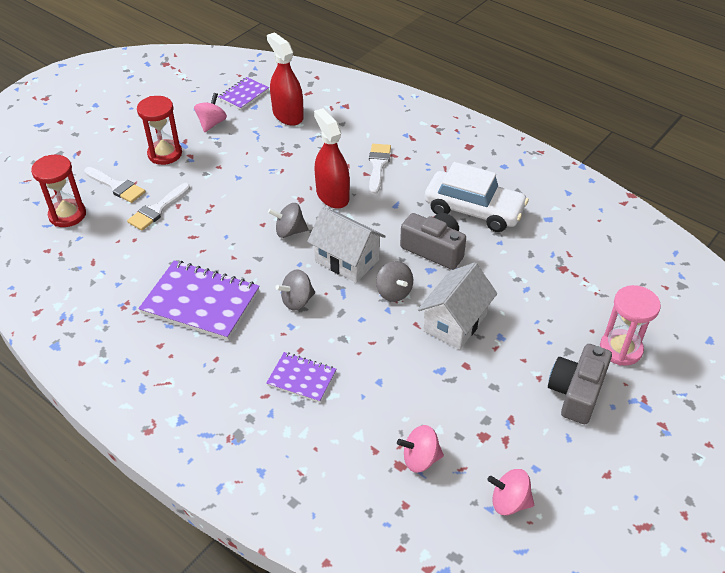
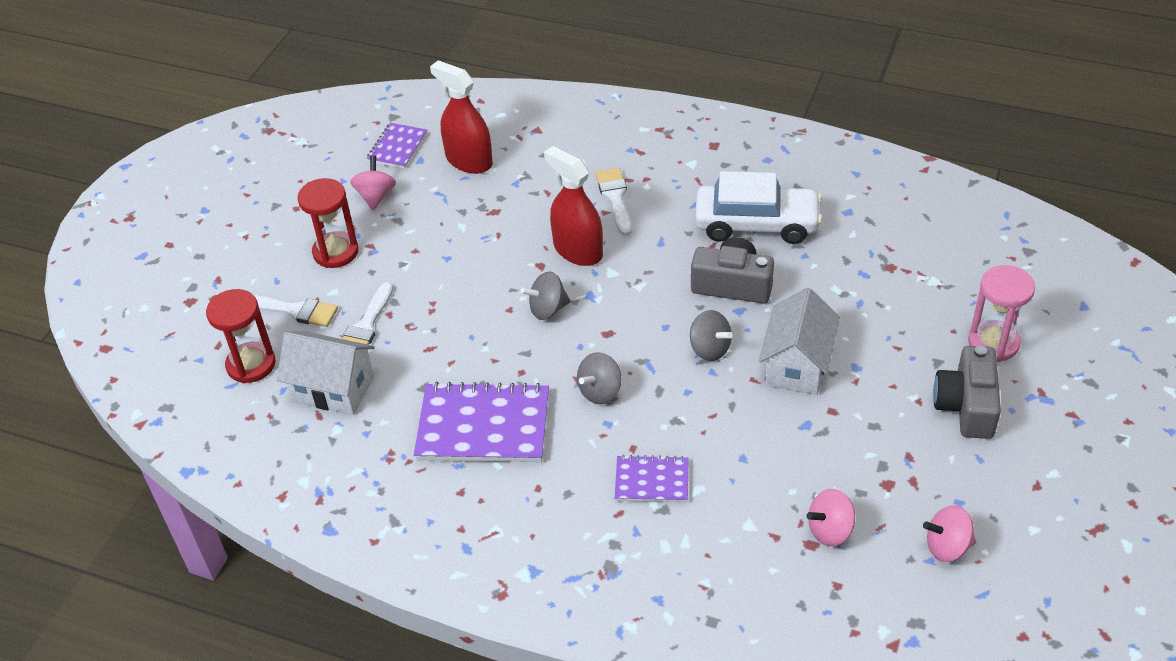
camera: 15 degrees left, 0 degrees up
white house [307,207,386,283] -> white house moved to [277,332,375,415]

